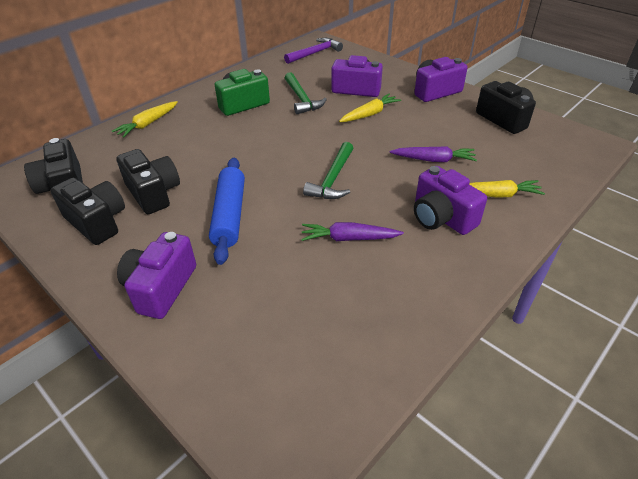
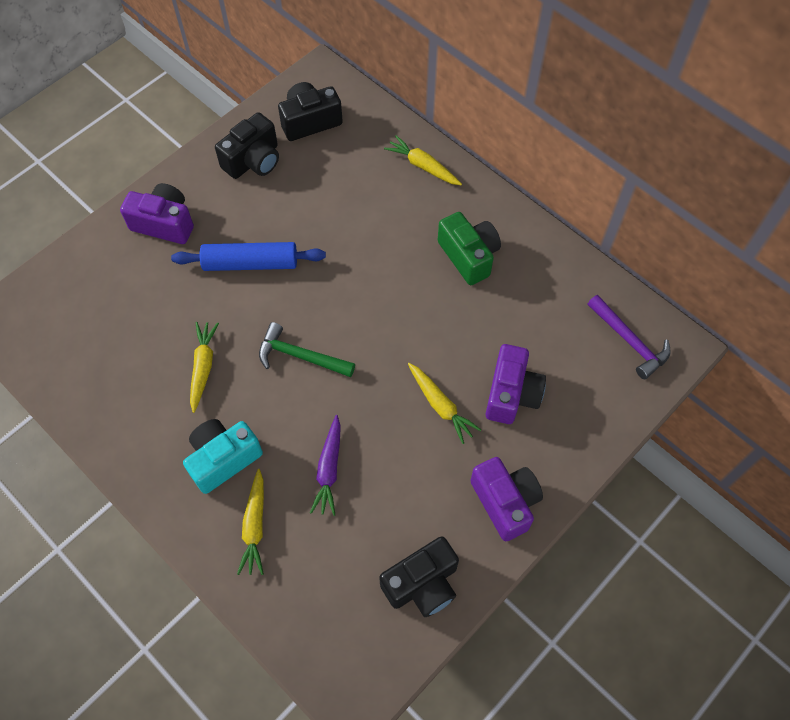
camera: 90 degrees right, 20 degrees up
black camera [116,149,180,214] -> none
green hammer [285,72,327,114] -> none
purple carrot [301,222,404,241] -> yellow carrot [190,322,219,413]
purple camera [414,166,487,235] -> turquoise camera [183,419,263,494]

